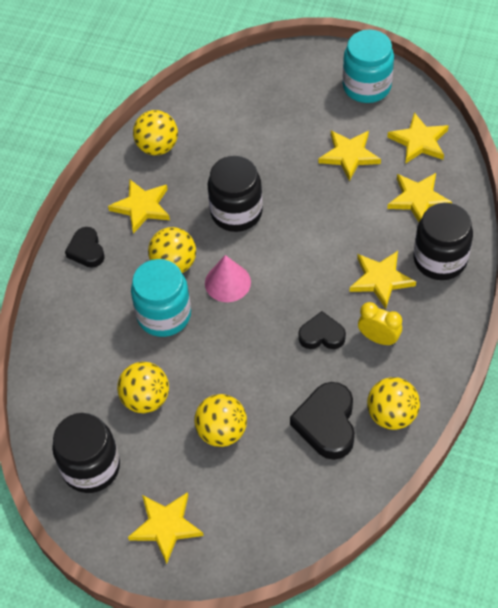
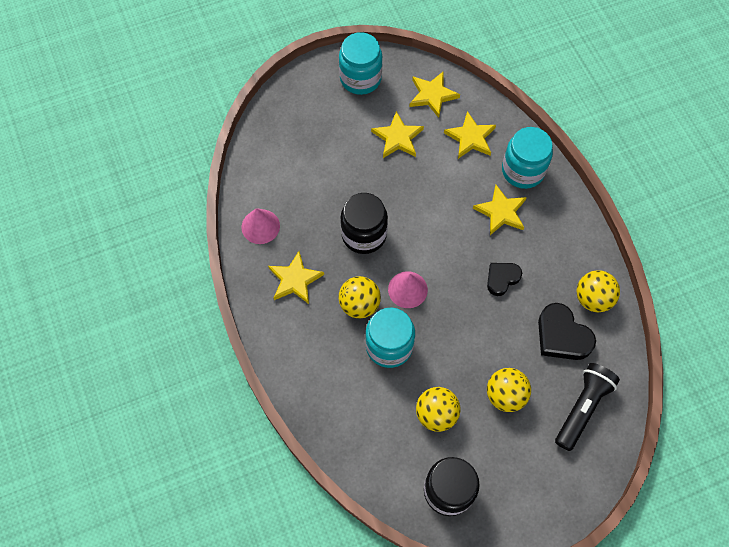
camera: 45 degrees left, 10 degrees up
black heart [65,227,105,268] -> none
yellow star [128,492,204,564] -> none
yellow ball [133,110,178,155] -> pink cone [241,208,280,244]
yellow clock [358,302,402,346] -> none
black jar [413,203,473,280] -> turquoise jar [502,127,553,189]
none -> black flashlight [555,363,620,451]

